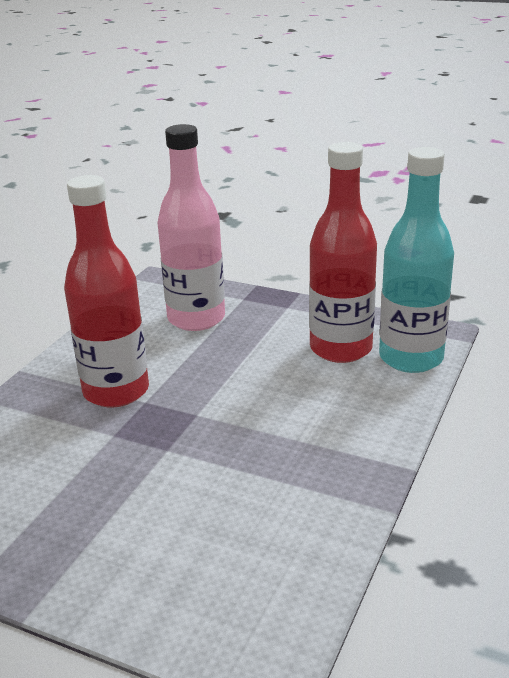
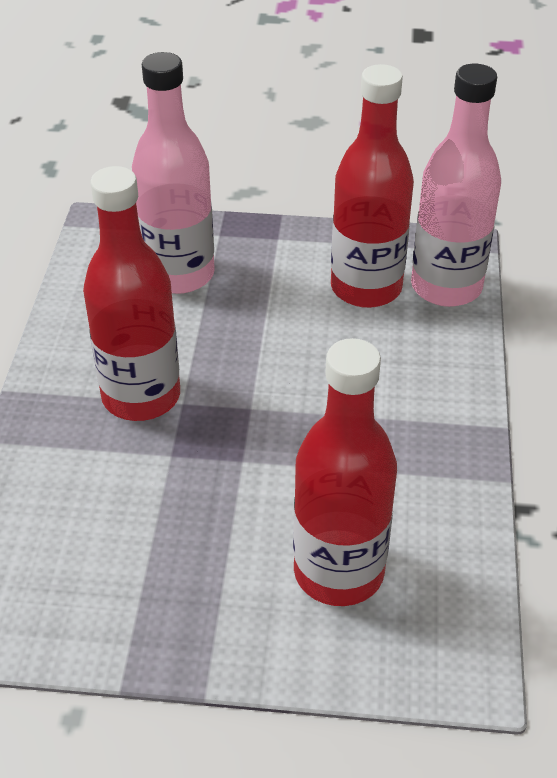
camera: 20 degrees left, 15 degrees up
turquoise bottle [379,147,454,373] -> pink bottle [411,64,501,307]
none -> red bottle [293,338,397,606]

